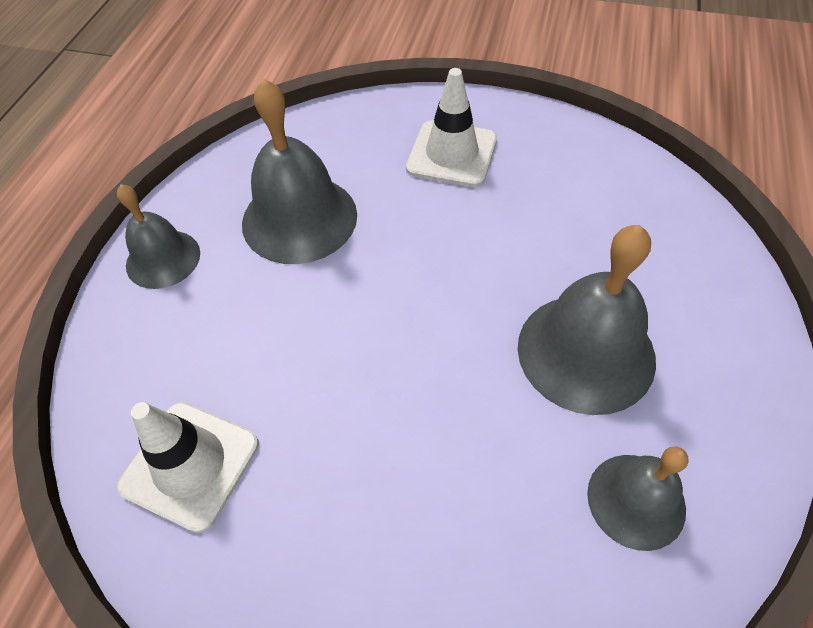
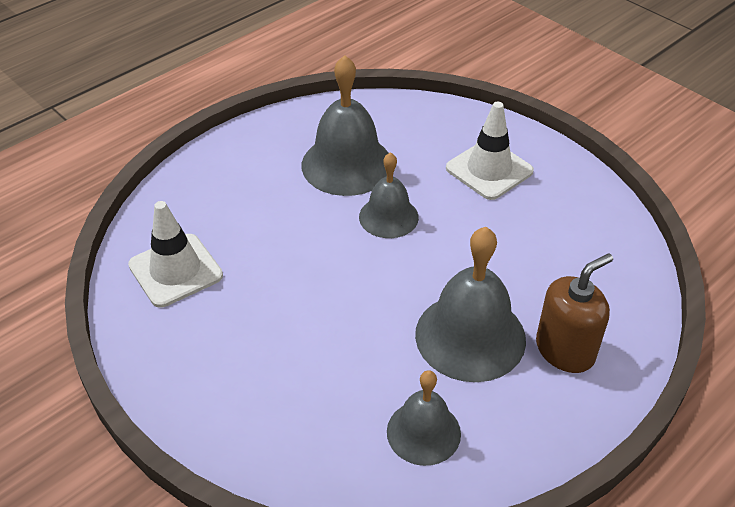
camera: 30 degrees right, 10 degrees down
grey bell [117,184,200,289] -> grey bell moved to [359,152,419,238]
none -> brown soap dispenser [536,253,613,373]

